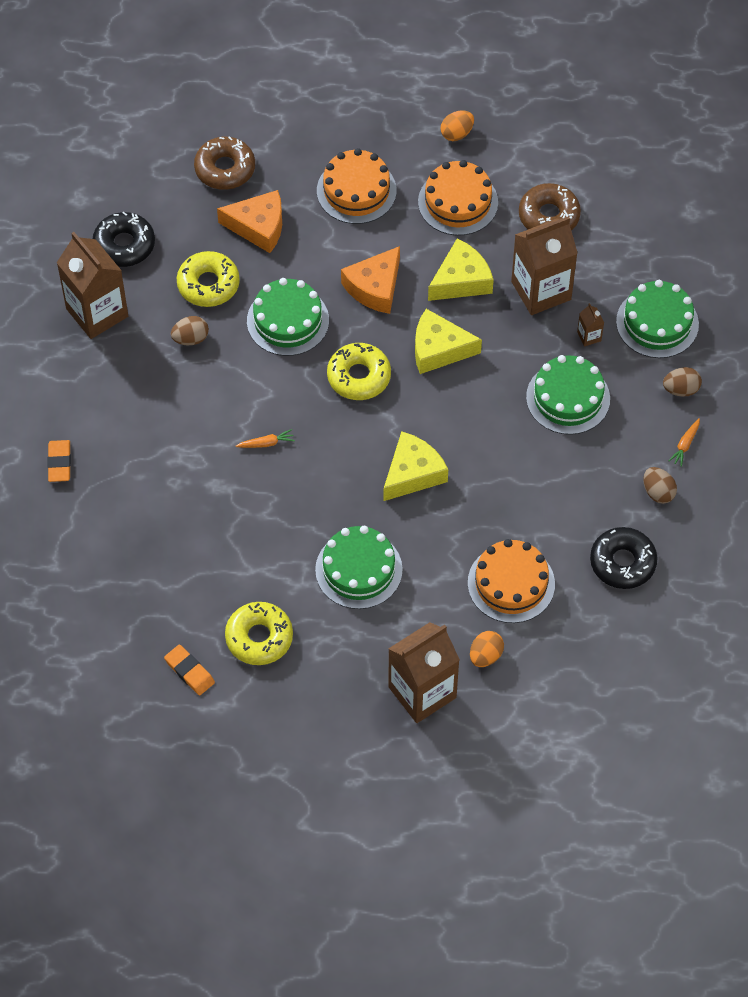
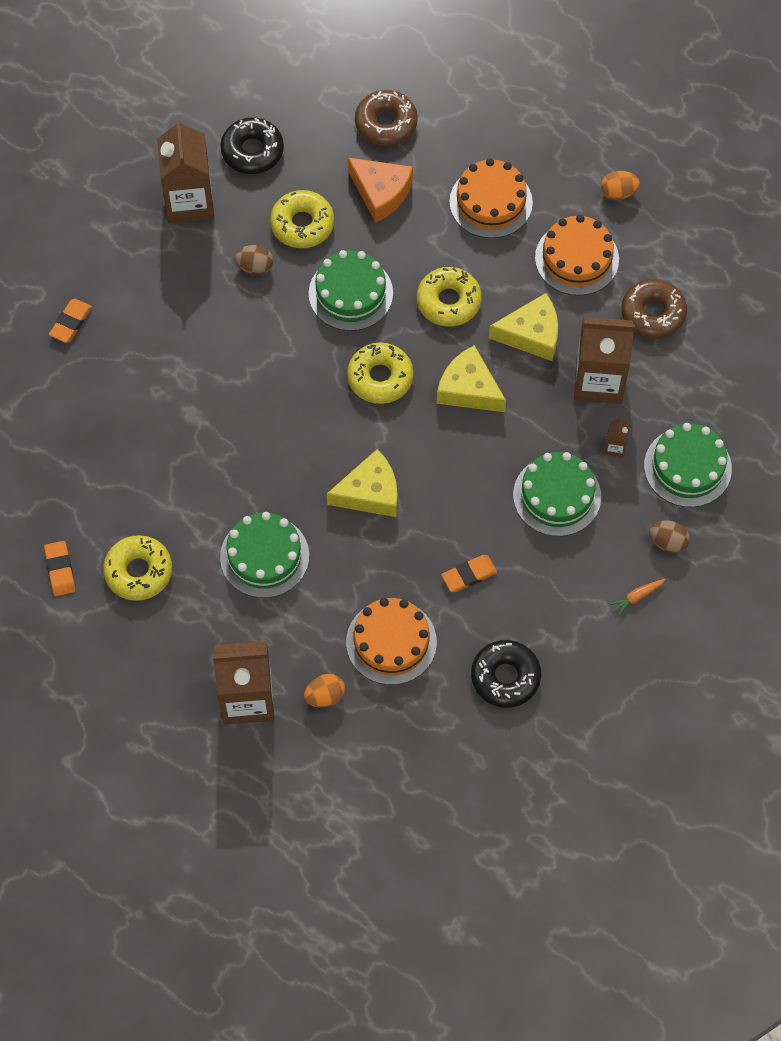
camera: 30 degrees right, 5 degrees up
orange carrot [236,429,295,448] -> none
orange cheese [341,246,400,314] -> yellow donut [417,267,482,327]
brown egg [643,467,677,504] -> none
none -> orange eraser [441,555,497,592]

